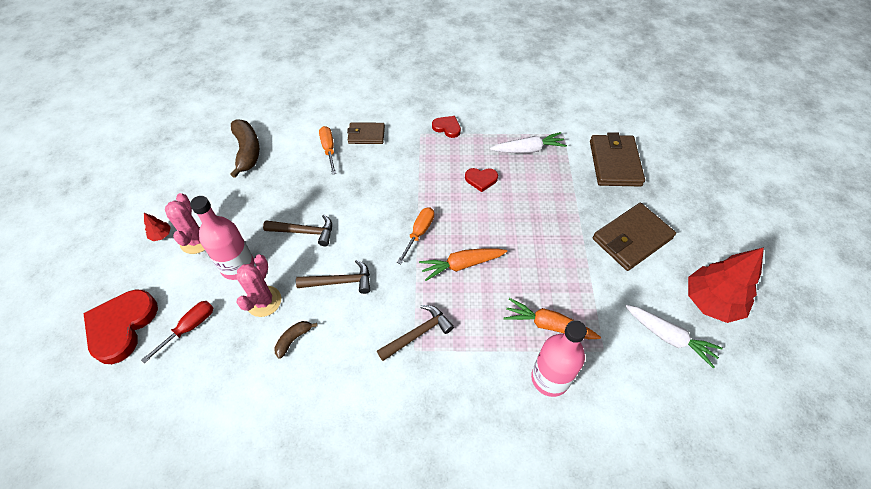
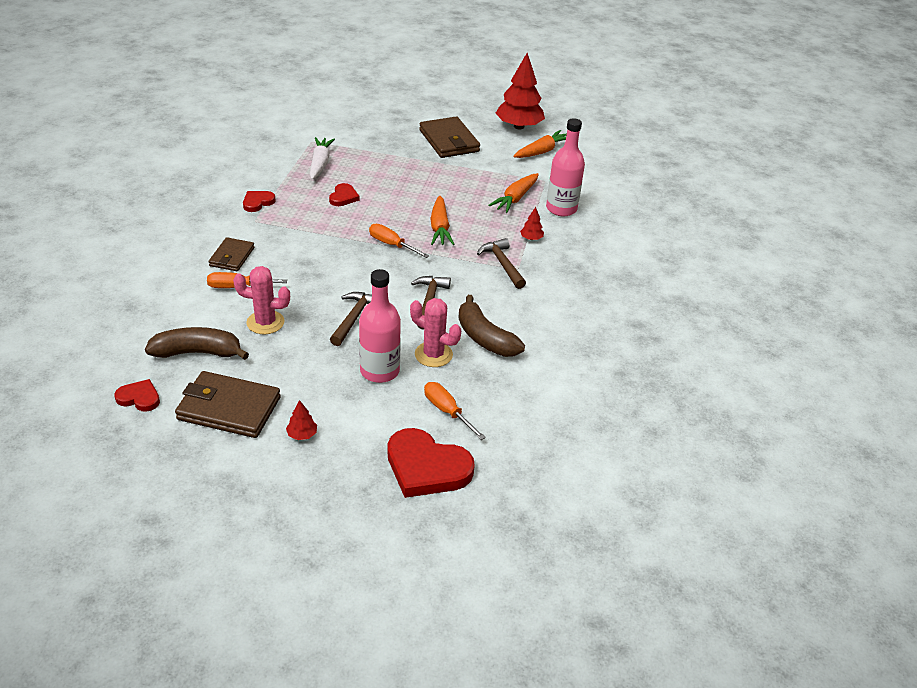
camera: 80 degrees left, 15 degrees down
red screwdriver [141,301,213,363] -> orange screwdriver [424,382,486,440]
pink cactus [165,193,205,254] -> pink cactus moved to [233,266,290,334]
brown banana [274,321,318,359] -> brown banana [458,295,525,357], size x1.90
brown wallet [590,132,645,187] -> brown wallet moved to [175,371,281,438]
white carrot [625,305,723,368] -> orange carrot [513,130,567,158]
none -> red heart [114,379,160,412]
none -> red tree [520,207,544,240]

